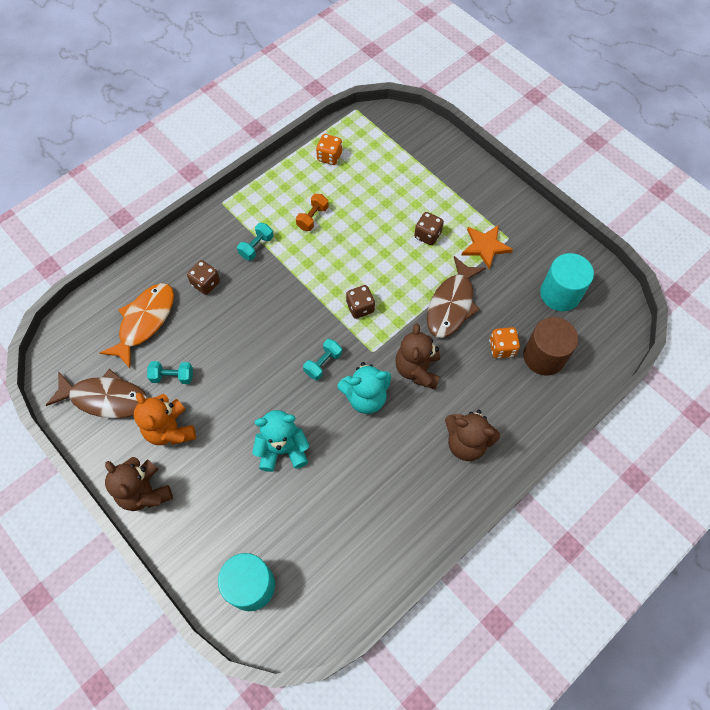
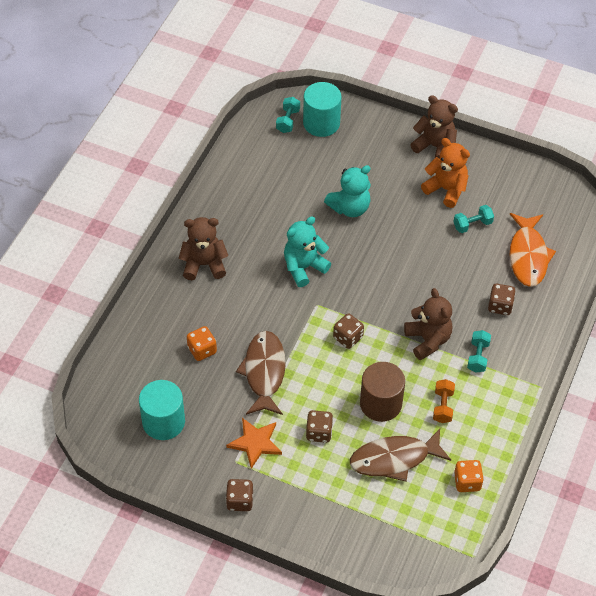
camera: 155 degrees right, 10 degrees down
brown fish [46,369,148,418] -> brown fish moved to [350,429,451,482]
turquoise dumbbell [303,339,342,380] -> turquoise dumbbell moved to [276,97,300,133]
brown teddy bear [395,323,440,390] -> brown teddy bear moved to [404,288,452,360]
brown cylinder [523,317,578,376] -> brown cylinder moved to [360,362,405,422]
none -> brown dice [226,479,253,511]

